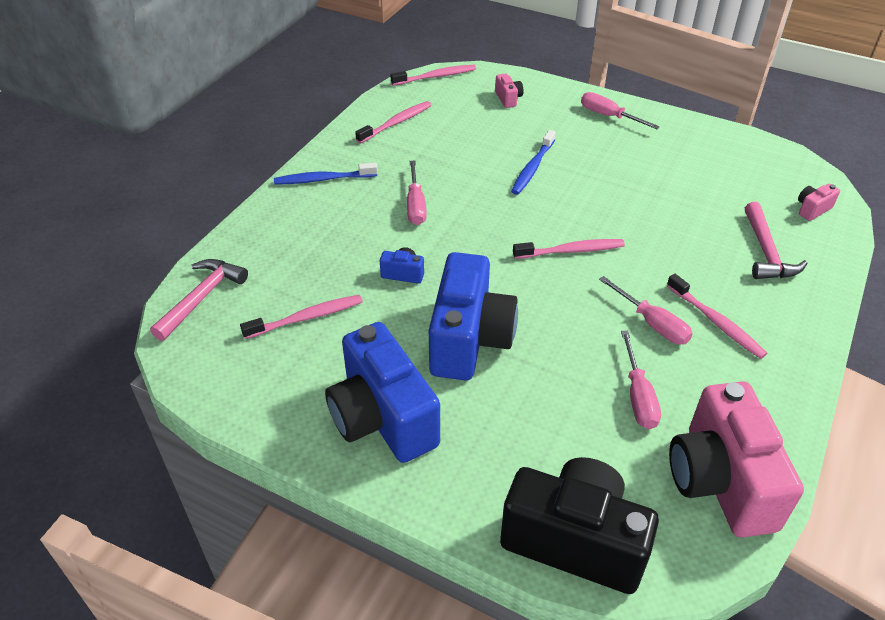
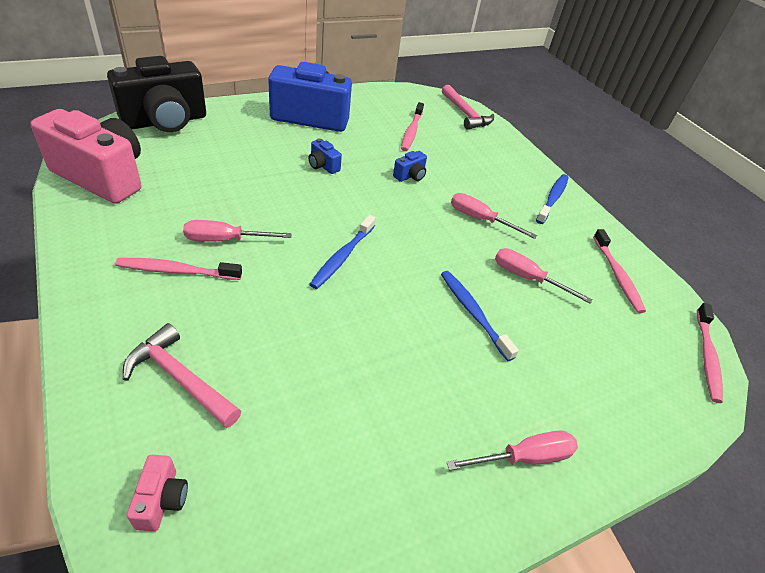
camera: 120 degrees right, 0 degrees up
blue camera [429,252,518,381] -> blue camera [309,138,342,174], size x0.40
pink camera [495,73,524,108] -> none
pink toothbrush [513,239,625,259] -> blue toothbrush [309,215,376,289]
pink screwdriver [621,331,661,429] -> pink screwdriver moved to [495,248,593,304]

